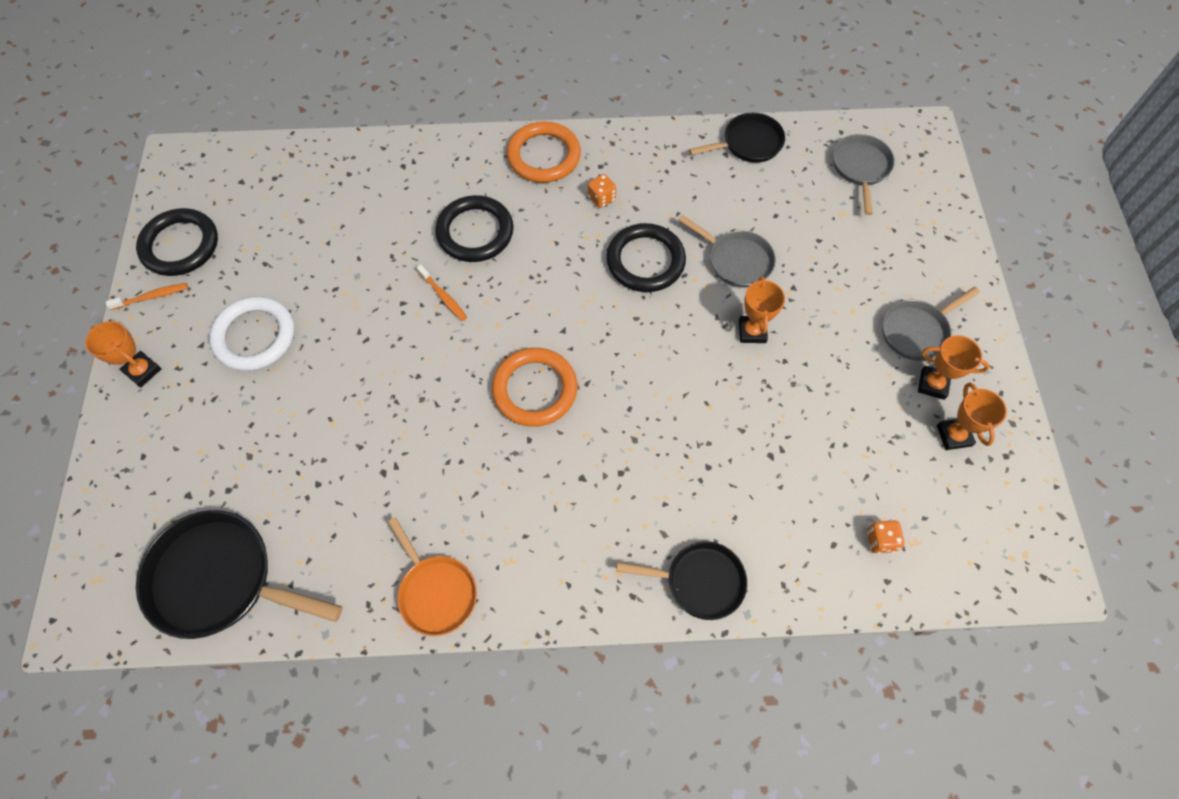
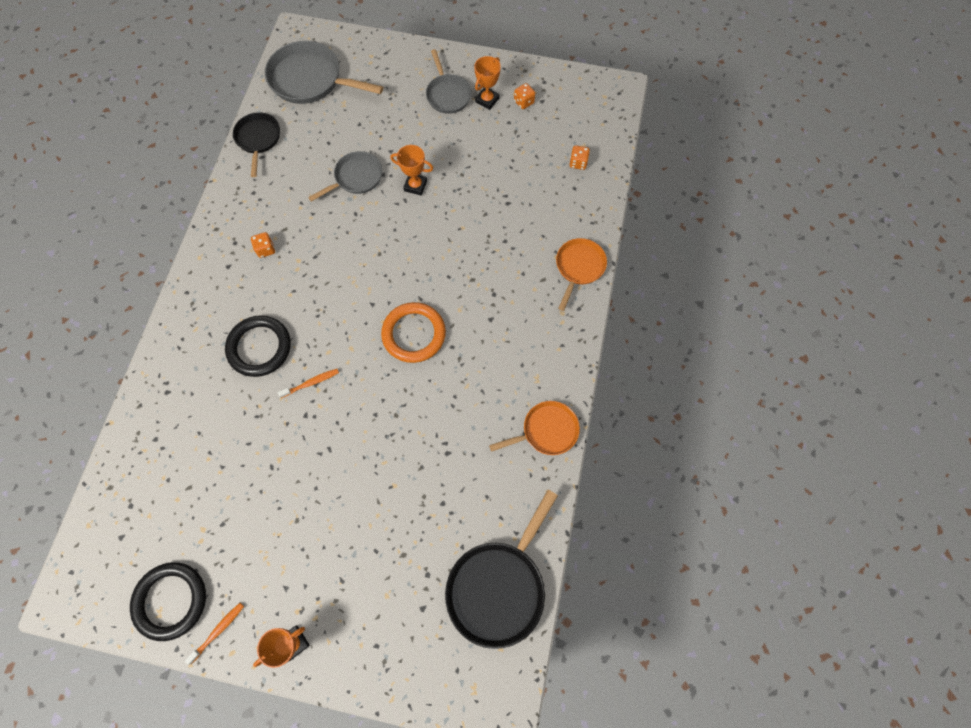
camera: 75 degrees left, 5 degrees up
orange toothbrush [106,283,188,310] -> orange toothbrush turned 45 degrees clockwise [185,603,244,665]
white ring [209,296,295,371] -> none
orange ring [507,121,581,183] -> none
black ring [606,223,686,292] -> none
black pan [616,541,747,620] -> orange pan [556,238,607,311]
grey pan [833,134,895,215] -> grey pan [265,41,383,104], size x1.63
orange trophy [937,382,1007,450] -> orange dice [514,83,535,109]

